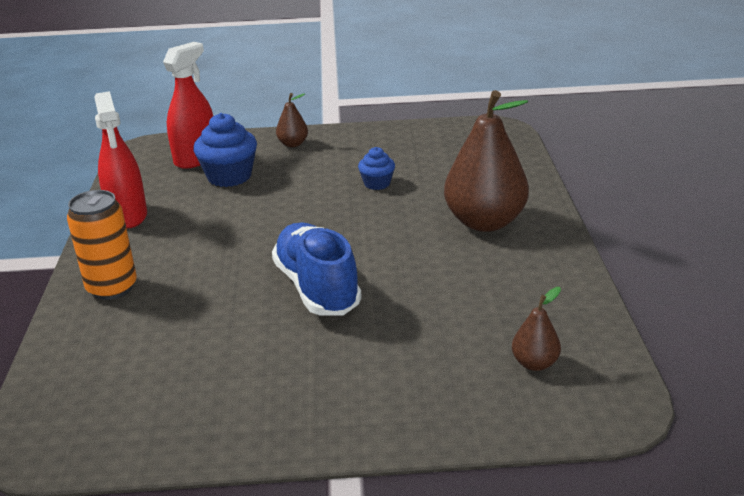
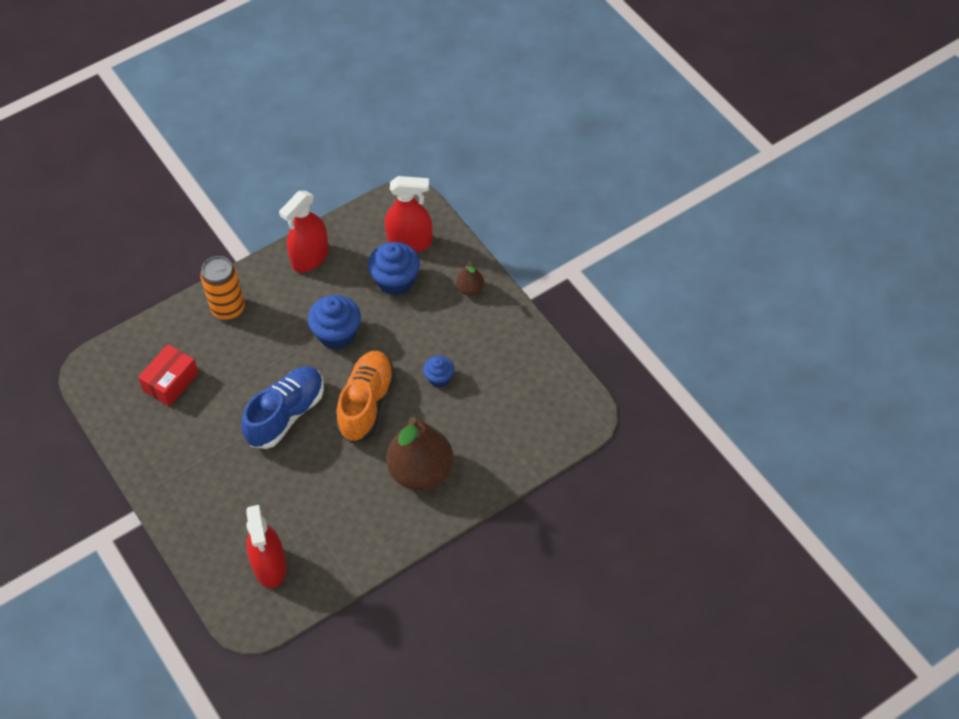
camera: 60 degrees right, 25 degrees up
brown pear [512,287,561,371] -> red spray bottle [246,505,287,588]
none -> red box [138,344,199,407]
none -> blue cupcake [308,295,361,349]
none -> orange shoe [336,351,395,443]

